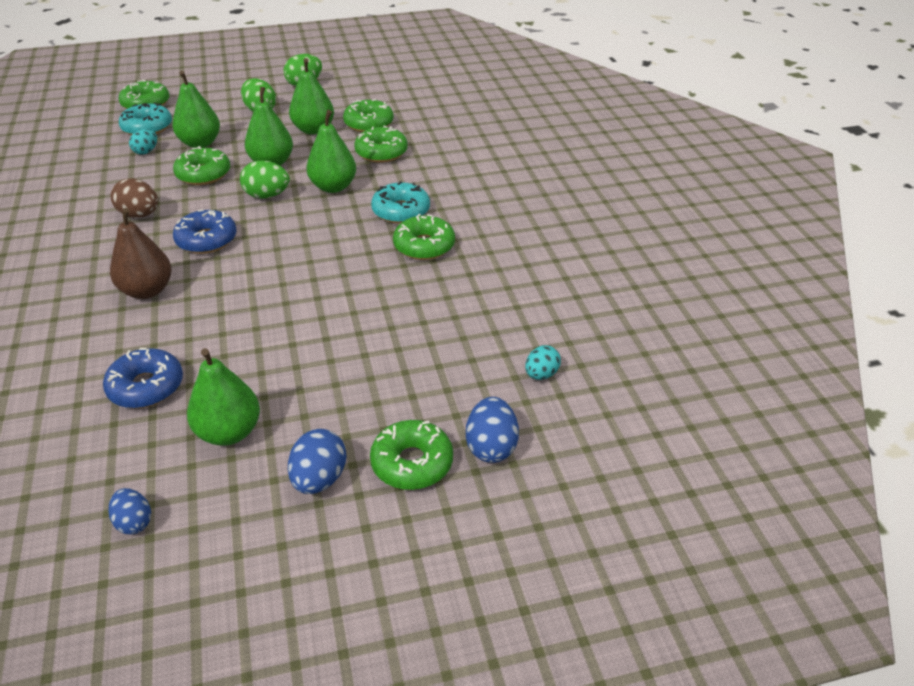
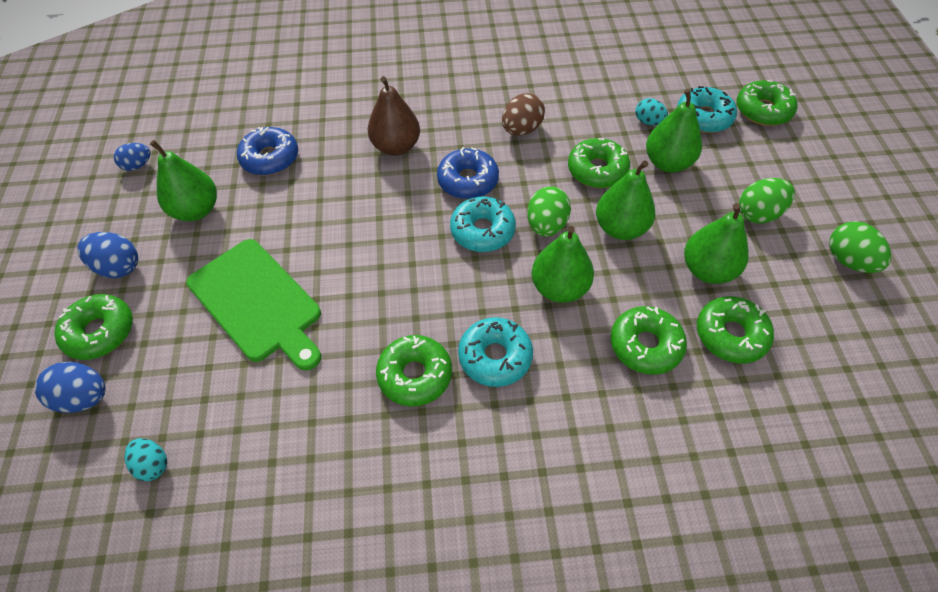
camera: 100 degrees right, 15 degrees up
none -> green cutting board [186,239,321,371]
none -> turquoise donut [450,197,516,252]

